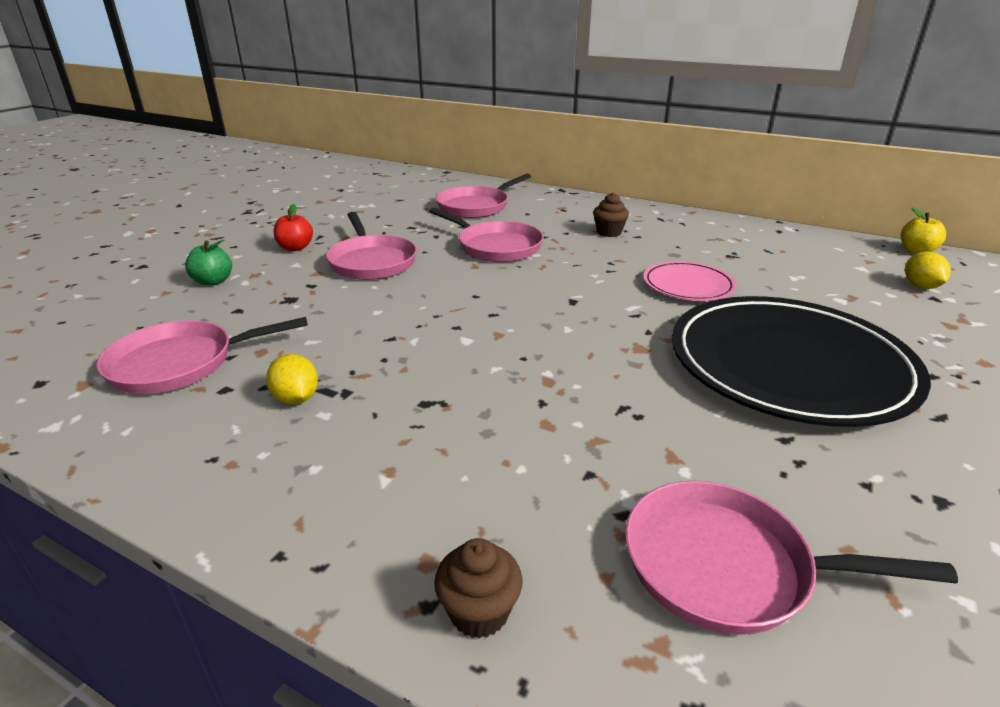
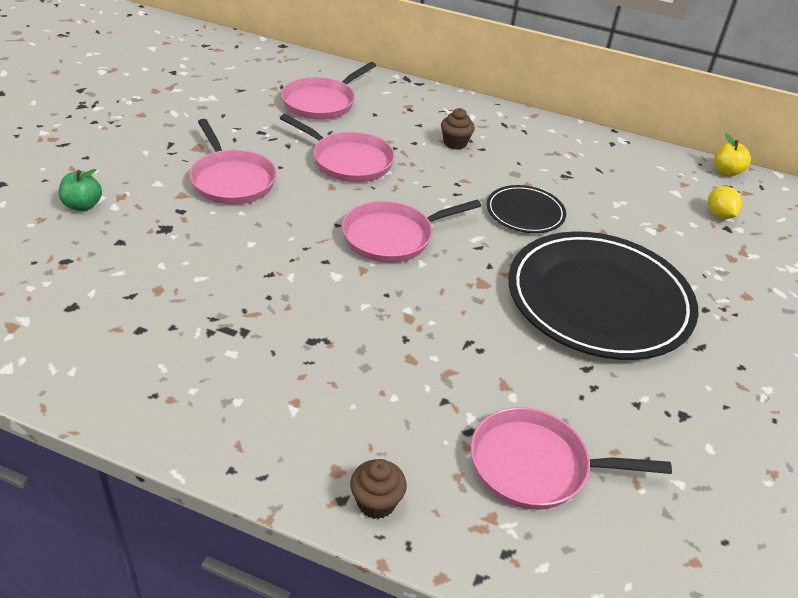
camera: 10 degrees left, 10 degrees up
pink pan [96,317,308,394] -> pink pan moved to [342,200,481,263]
yellow lemon [266,354,318,404] -> none
red apple [274,204,313,251] -> none
pink plate [643,261,736,301] -> black plate [487,185,566,233]

